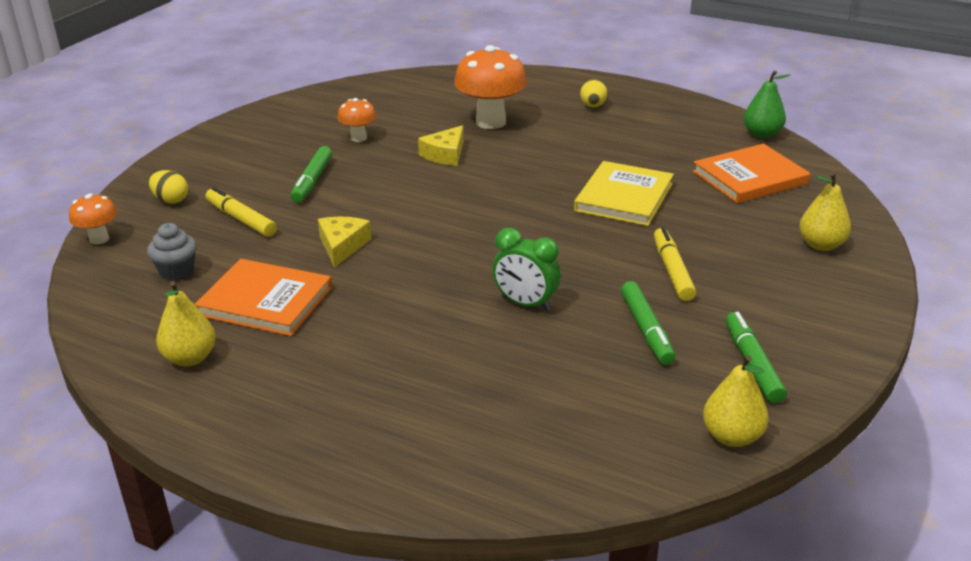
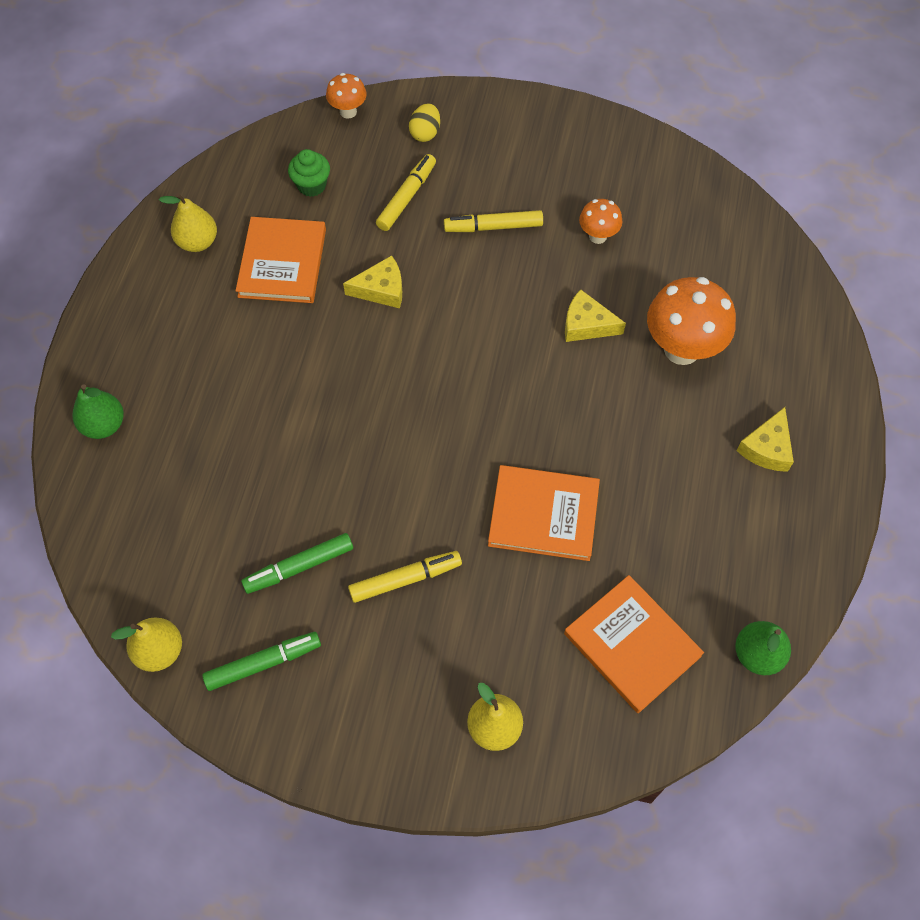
camera: 75 degrees right, 30 degrees up
grey cupcake [147,223,197,281] -> green cupcake [288,149,330,197]
green marker [290,146,332,203] -> yellow marker [444,210,543,232]
green clock [492,228,561,311] -> none
yellow book [574,161,674,226] -> orange book [488,465,600,561]
yellow egg [580,79,608,107] -> yellow cheese [736,407,794,472]
none -> green pear [73,384,124,439]

